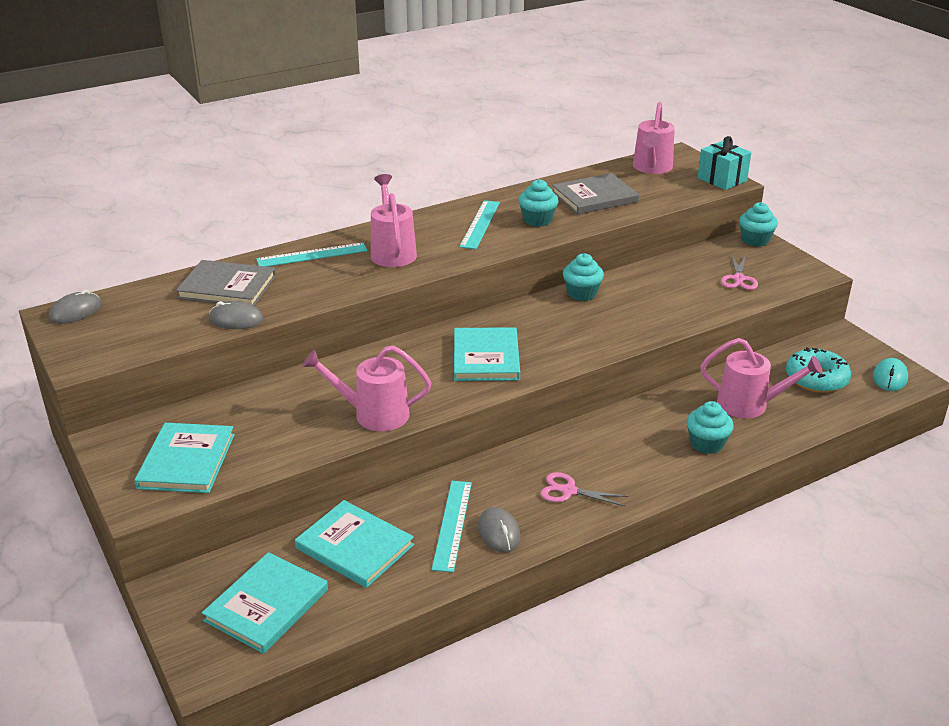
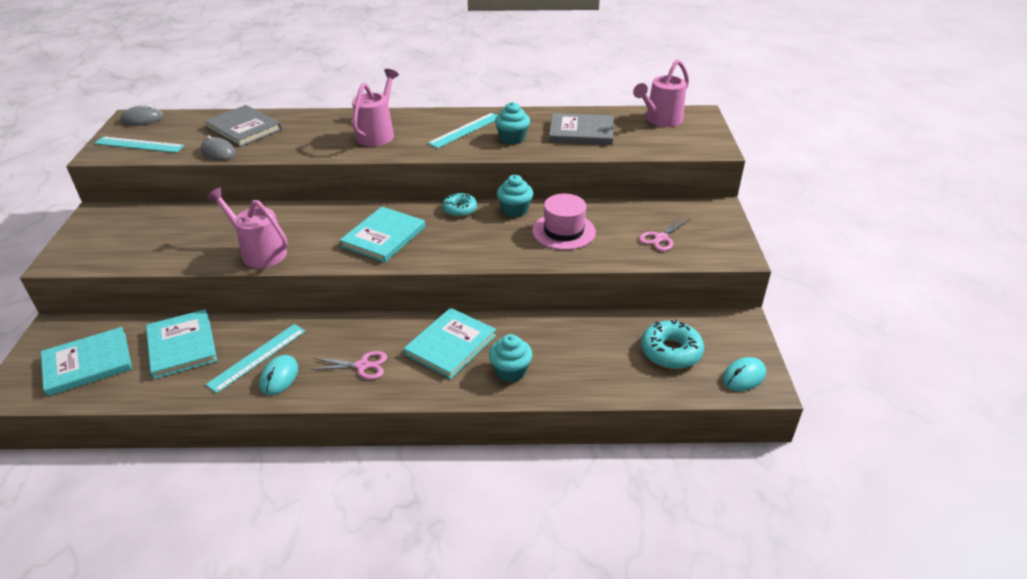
camera: 30 degrees right, 5 degrees up
turquoise book [134,423,235,493] -> turquoise book moved to [404,308,496,379]
turquoise ruler [256,243,368,267] -> turquoise ruler moved to [94,136,185,153]
grey mouse [478,507,521,553] -> turquoise mouse [259,355,298,395]
pink scissors [541,472,628,506] -> pink scissors turned 135 degrees clockwise [311,351,387,379]
turquoise gift [697,136,751,190] -> none
pink watering can [700,338,822,418] -> none
turquoise cupcake [739,202,778,247] -> none
none -> turquoise donut [442,193,477,217]
none -> pink hat [532,194,596,250]

